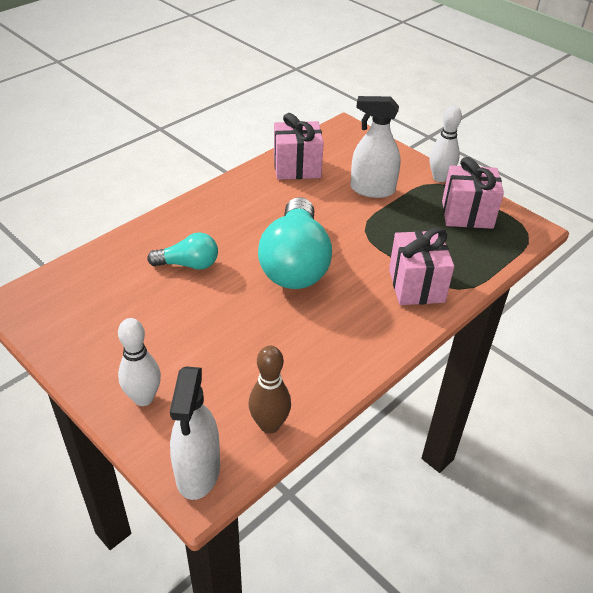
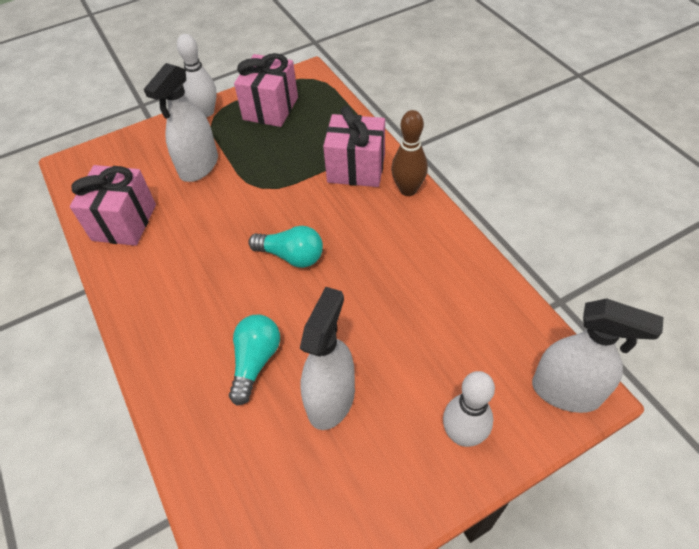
camera: 70 degrees left, 10 degrees up
brown bowling pin [249,345,291,434] -> brown bowling pin moved to [391,110,428,196]
turquoise light bulb [258,197,332,289] -> turquoise light bulb [248,226,323,268], size x0.52
none -> white spray bottle [300,287,355,430]

